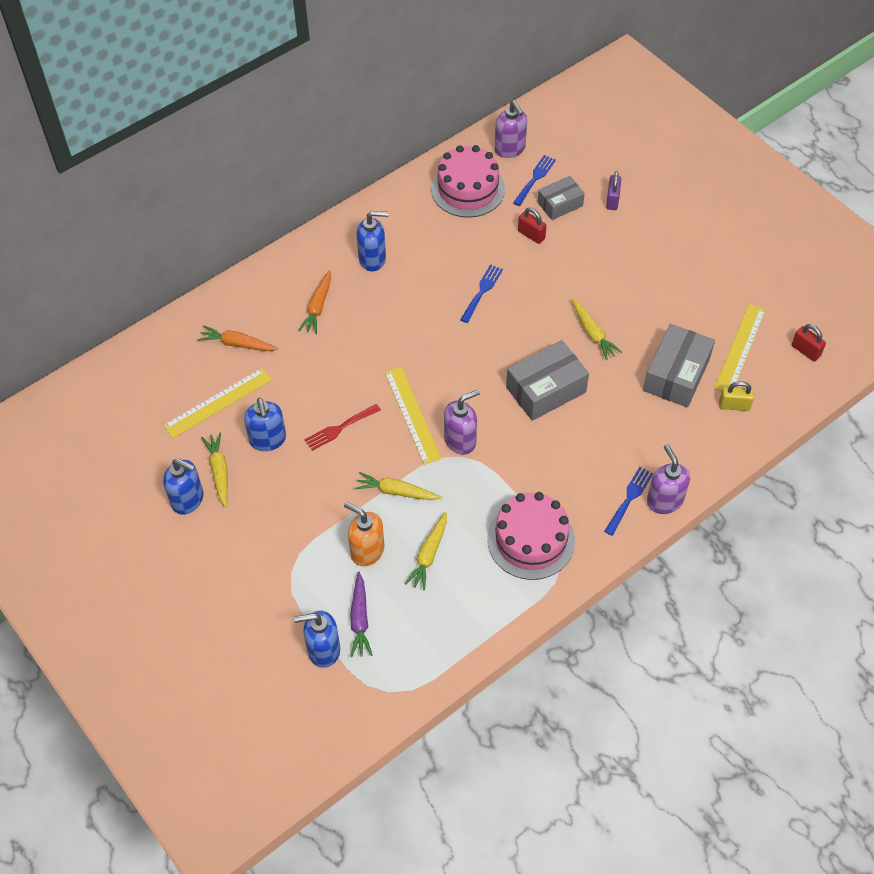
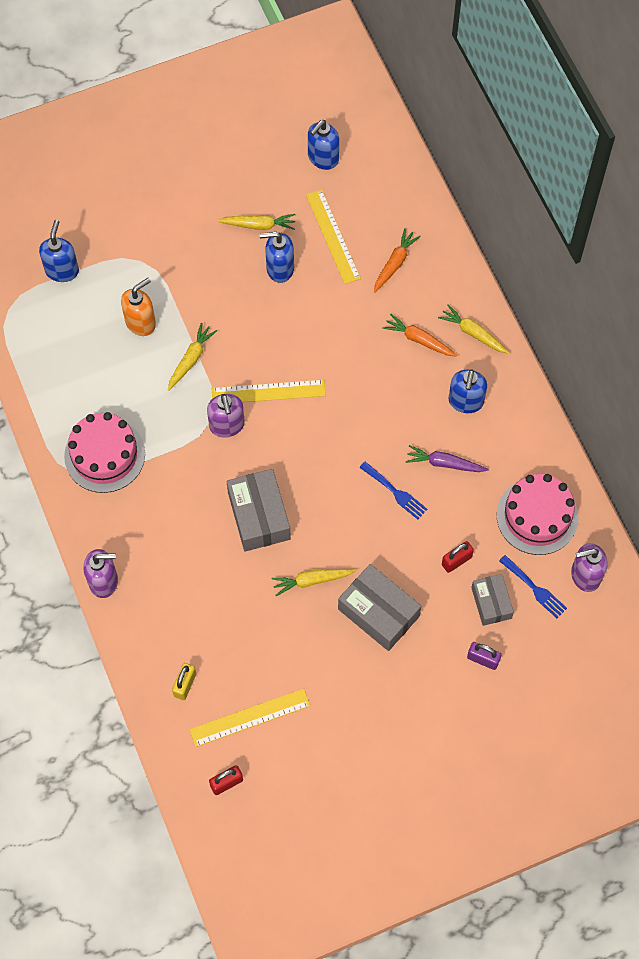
camera: 105 degrees right, 10 degrees up
blue soap dispenser [163,459,203,515] -> blue soap dispenser moved to [308,120,339,170]
red fork [304,404,381,451] -> none
purple carrot [350,572,372,657] -> purple carrot moved to [406,445,488,472]
yellow carrot [405,512,447,591] -> yellow carrot moved to [438,304,510,354]
blue fork [604,467,653,536] -> none
grey box [643,324,715,407] -> grey box moved to [338,564,421,651]
yellow ruler [714,304,766,392] -> yellow ruler turned 60 degrees counterclockwise [189,688,310,747]

